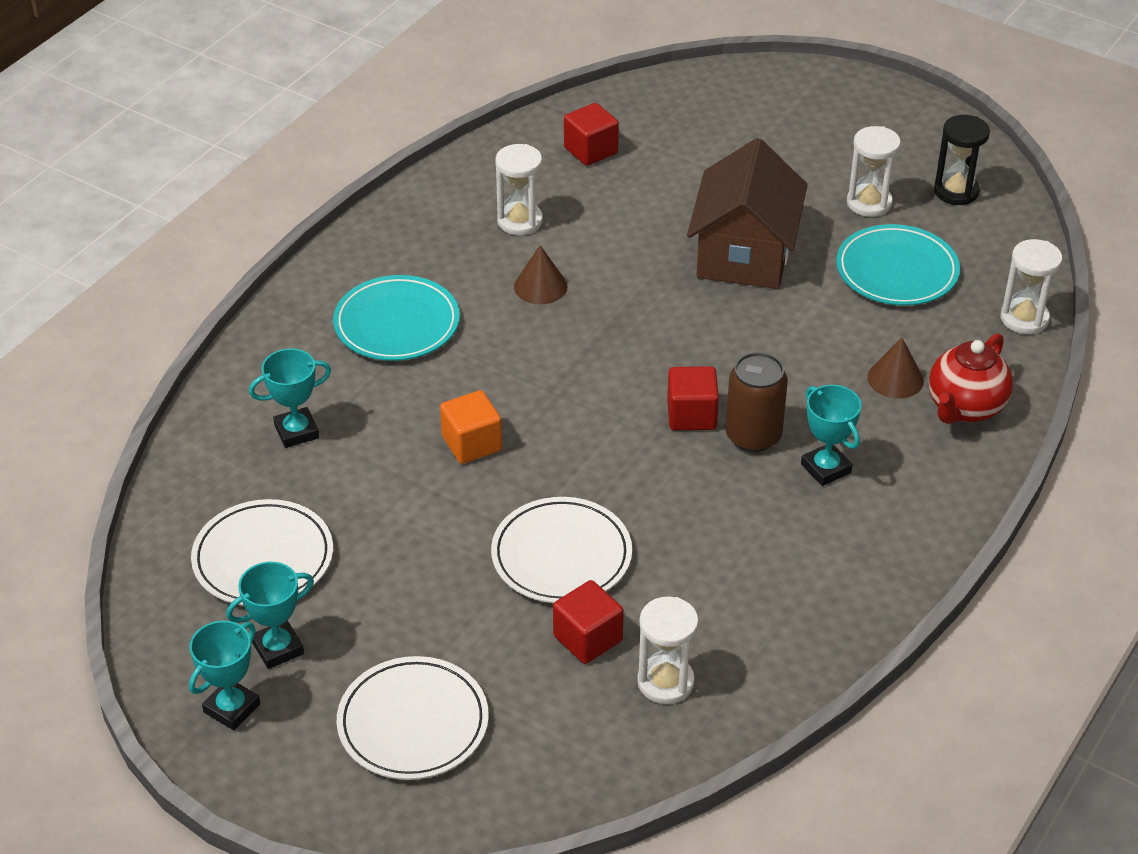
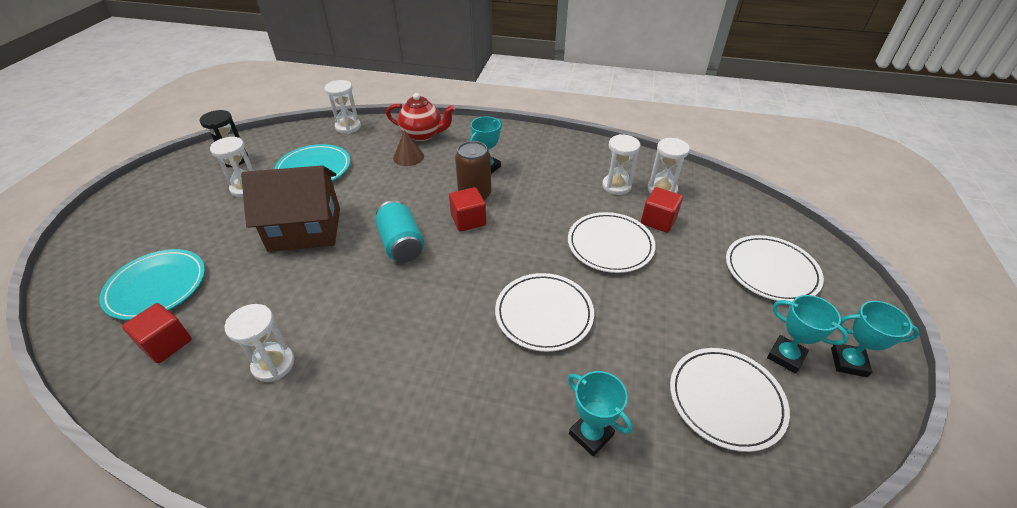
camera: 110 degrees left, 0 degrees up
turquoise plate [333,275,460,361] -> turquoise plate moved to [99,249,205,320]
orange cube [440,390,502,464] -> white plate [495,273,594,352]
brown cone [514,245,568,304] -> none
none -> turquoise can [375,200,424,262]
none -> white hourglass [602,134,640,195]

